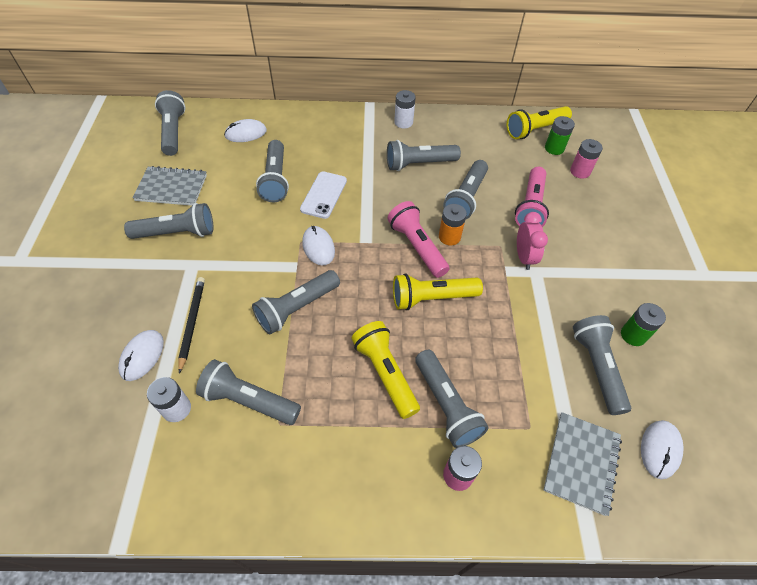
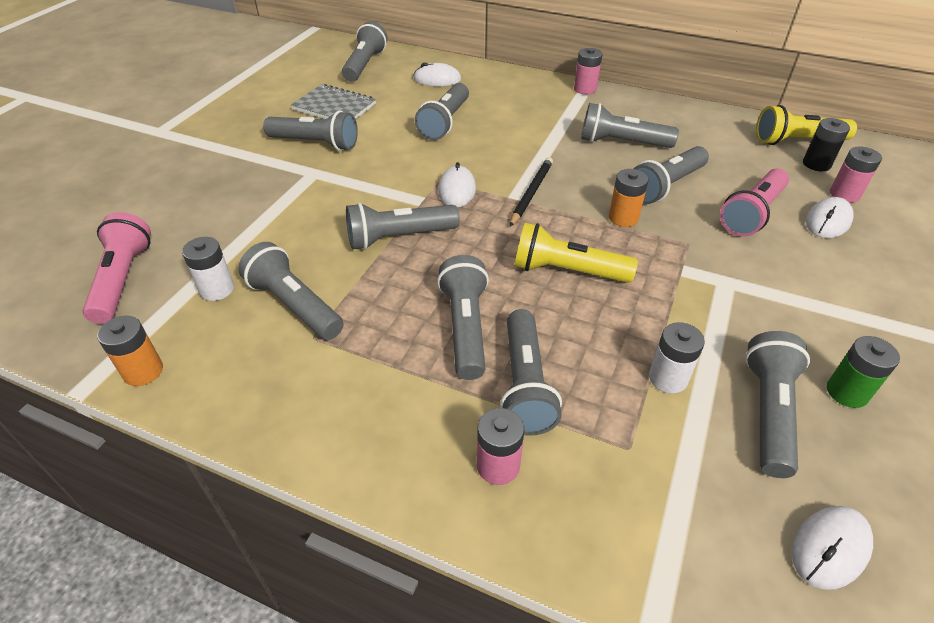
camera: 25 degrees right, 10 degrees down
white mouse [118,330,164,381] -> white mouse moved to [806,197,854,238]
black pencil [178,277,205,374] -> black pencil moved to [510,157,553,226]
white phone [300,171,347,219] -> none
yellow flashlight [351,321,420,419] -> grey flashlight [437,255,489,380]
pink flashlight [387,201,450,278] -> pink flashlight moved to [83,212,151,324]
white battery [394,90,416,128] -> white battery moved to [649,322,705,393]
pink clock [517,212,548,270] -> none
grey notebook [543,412,622,516] -> none
green battery [545,116,575,155] -> black battery [803,118,850,171]
none -> orange battery [97,316,163,386]
none -> pink battery [574,48,602,94]

